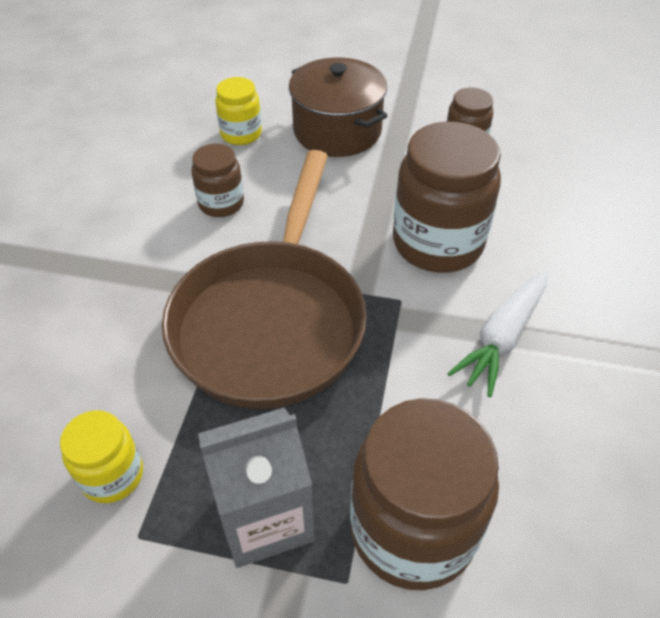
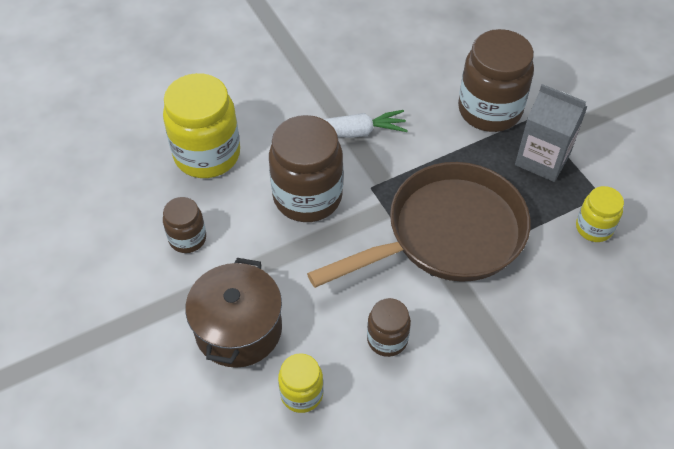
camera: 130 degrees left, 5 degrees up
none -> yellow jar [163,73,240,178]

